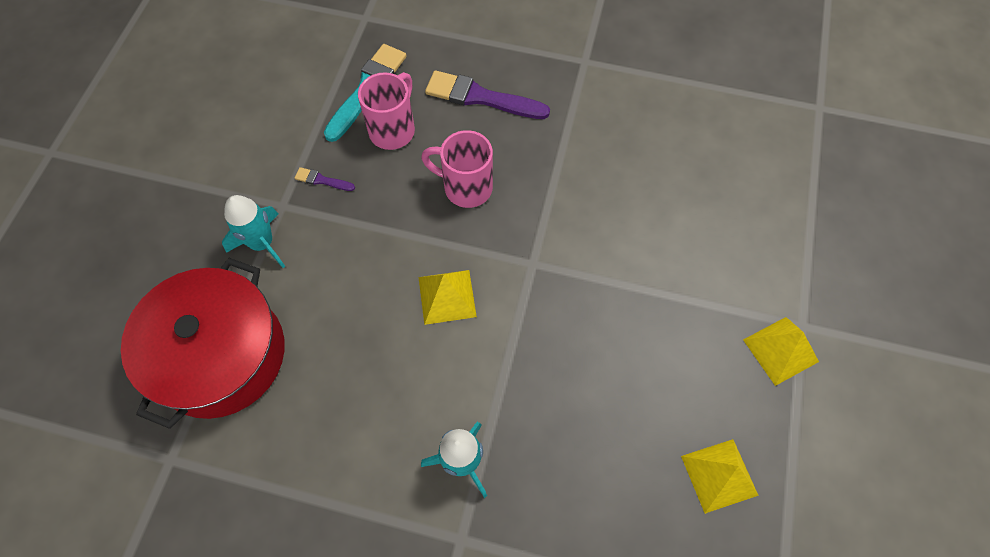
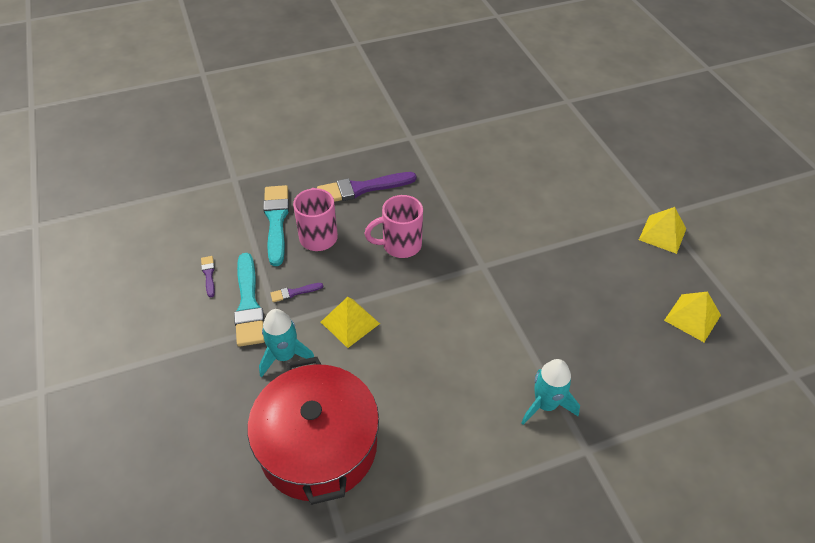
camera: 35 degrees left, 15 degrees down
yellow pyramid [419,270,477,325] -> yellow pyramid moved to [321,297,380,348]
none -> purple brush [201,256,215,298]
none -> turquoise brush [234,253,265,347]

